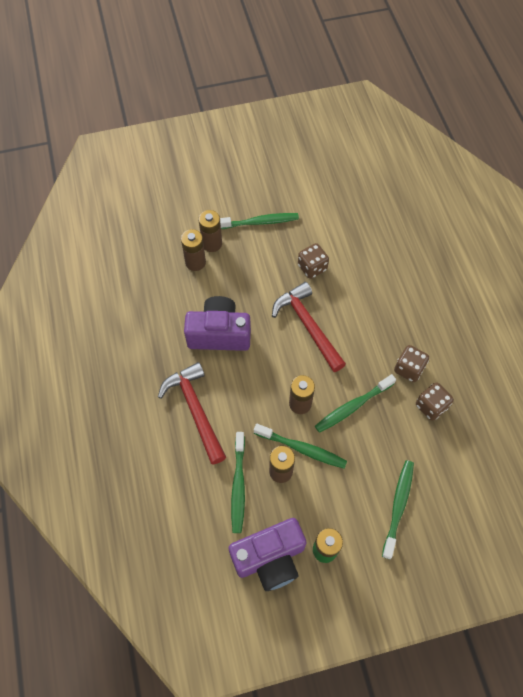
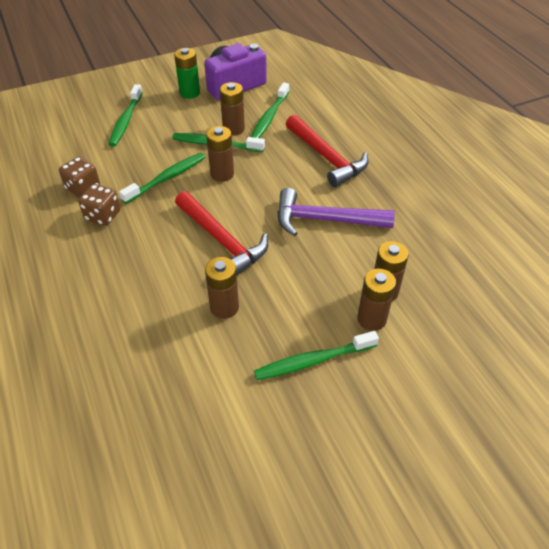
camera: 170 degrees right, 15 degrees down
purple camera [184,296,251,351] -> purple hammer [278,188,395,236]
green toothbrush [231,432,245,533] -> green toothbrush turned 150 degrees counterclockwise [251,82,289,138]
brown dice [298,243,329,279] -> brown battery [205,257,239,319]

